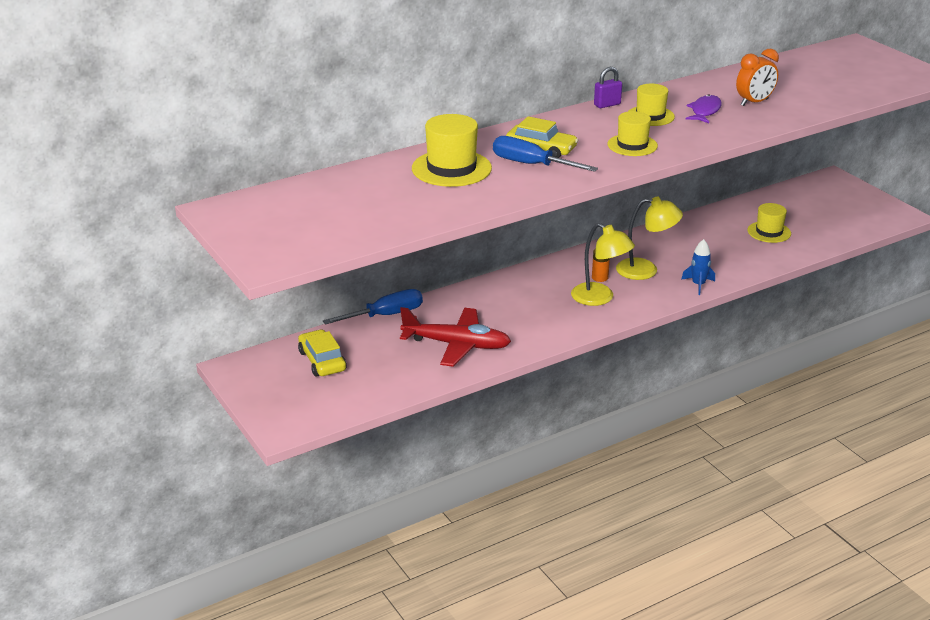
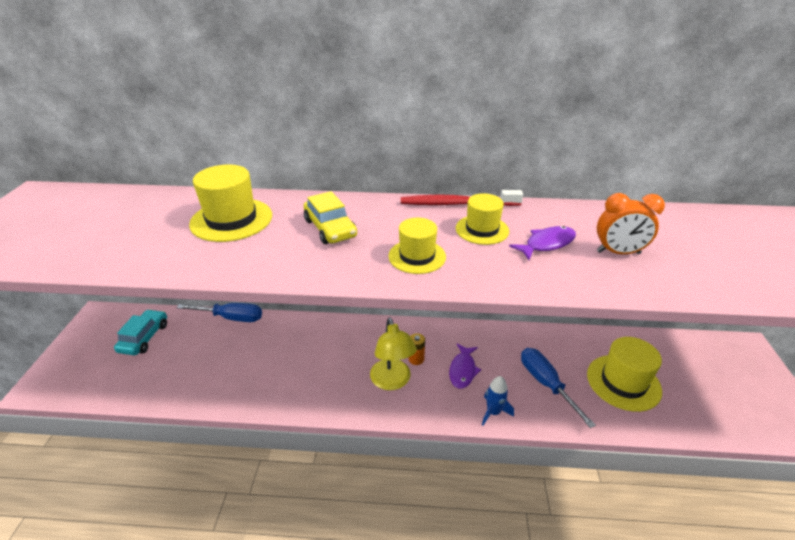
camera: 35 degrees right, 5 degrees up
yellow car [298,329,347,377] -> turquoise car [114,309,167,355]
red plane [400,307,511,367] -> none
blue screwdriver [493,136,598,172] -> blue screwdriver moved to [521,348,596,428]
purple padlock [594,67,622,108] -> red toothbrush [401,190,523,206]
yellow lamp [616,197,683,280] -> purple fish [449,344,481,389]
yellow hat [748,203,791,243] -> yellow hat [587,337,662,412], size x1.55

